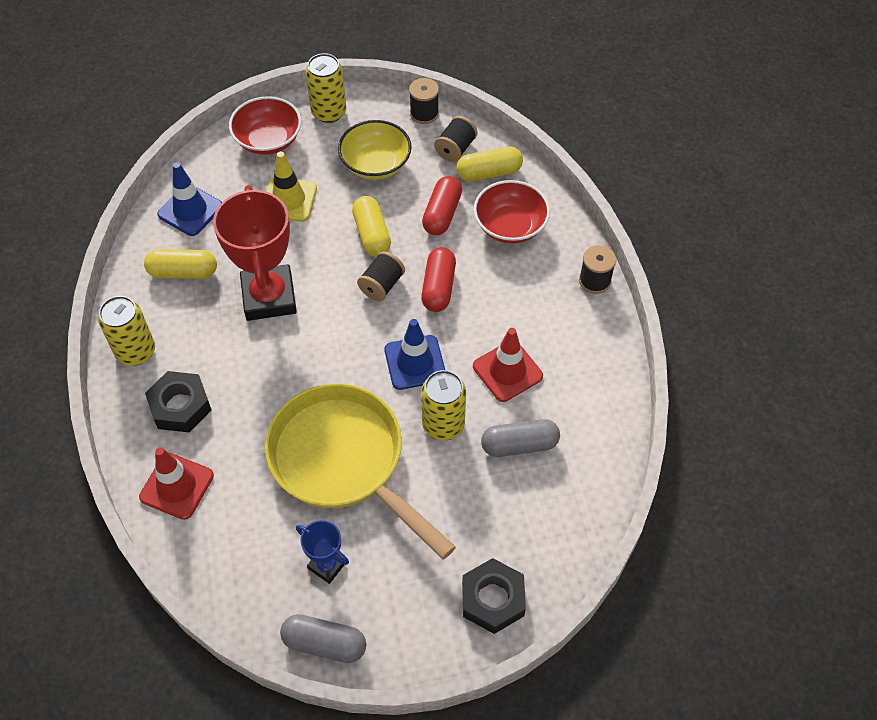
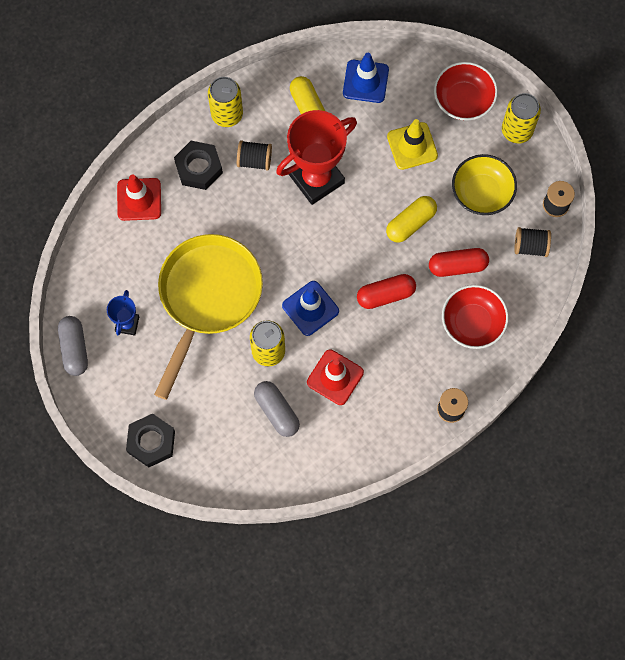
camera: 65 degrees right, 15 degrees up
black spool [357,251,405,301] -> black spool moved to [237,140,272,171]
yellow capsule [456,147,523,181] -> none

